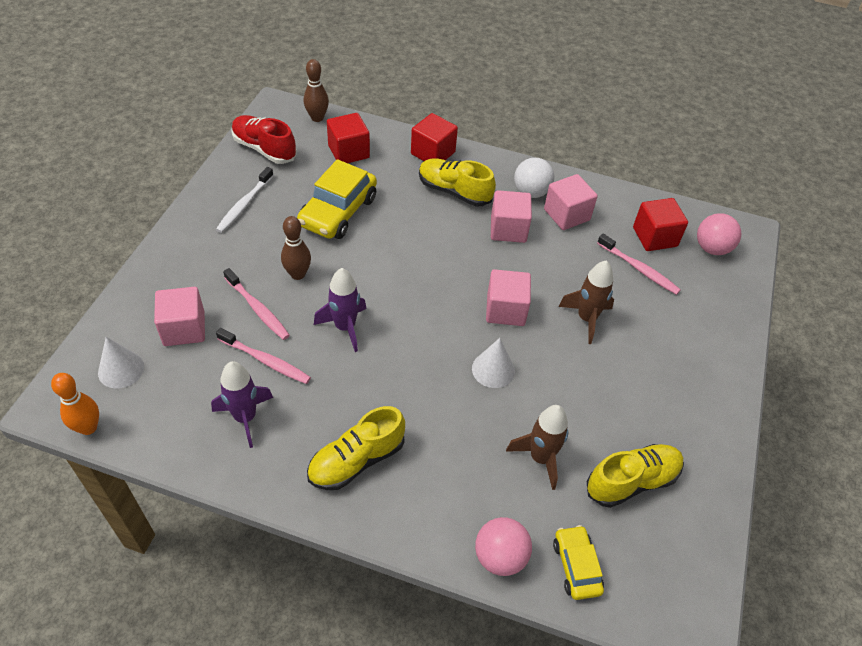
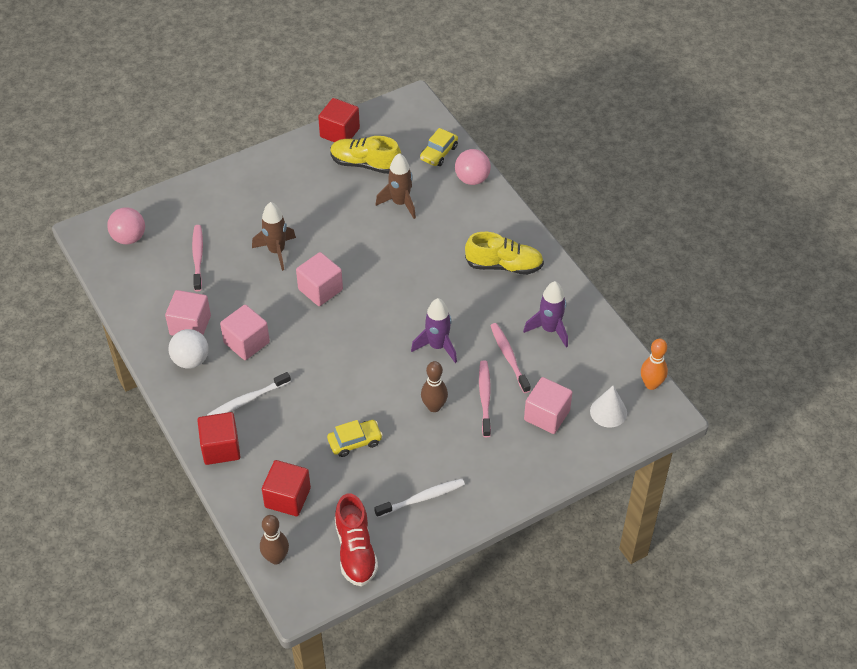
camera: 135 degrees left, 0 degrees up
yellow car [297,159,377,239] -> yellow car [327,420,383,457], size x0.57
yellow shoe [419,158,496,206] -> white toothbrush [207,372,291,416]
white cone [472,338,515,388] -> none
red cube [633,198,688,251] -> red cube moved to [318,98,360,142]

